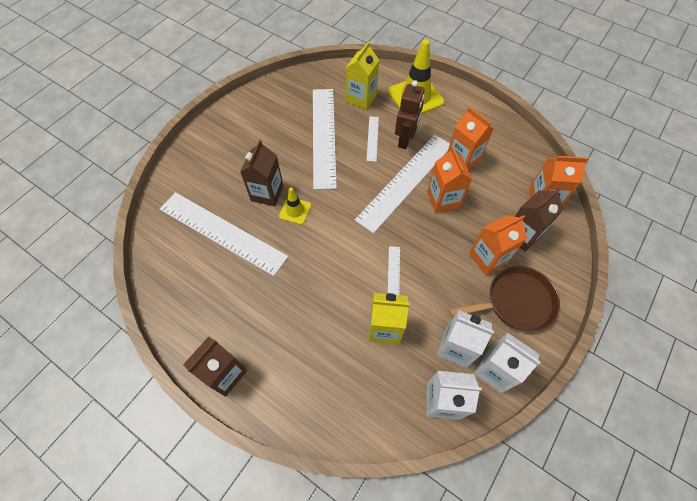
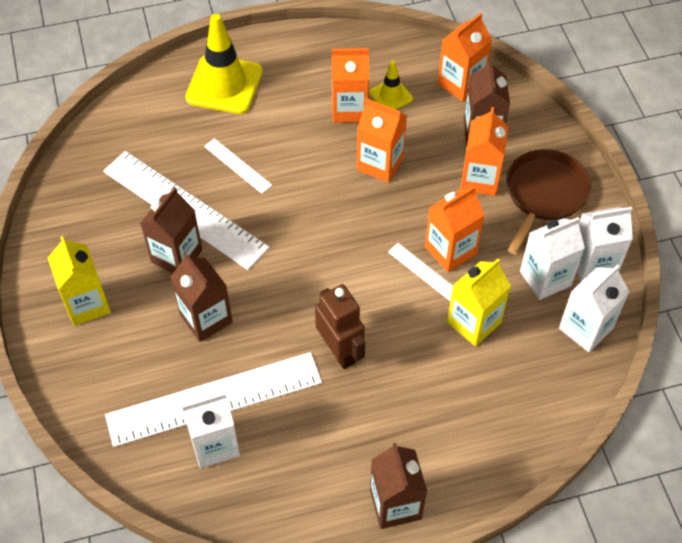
camera: 50 degrees left, 5 degrees down
yellow traffic cone [279,188,311,225] -> yellow traffic cone moved to [369,60,413,109]
yellow carton [346,41,379,110] -> yellow carton moved to [48,236,111,326]
white ruler [355,135,450,234] -> none
brown robot [395,80,425,149] -> brown robot moved to [315,284,365,369]
none -> brown carton [140,187,202,273]
none -> white carton [180,387,240,468]
none -> orange carton [425,186,485,272]

